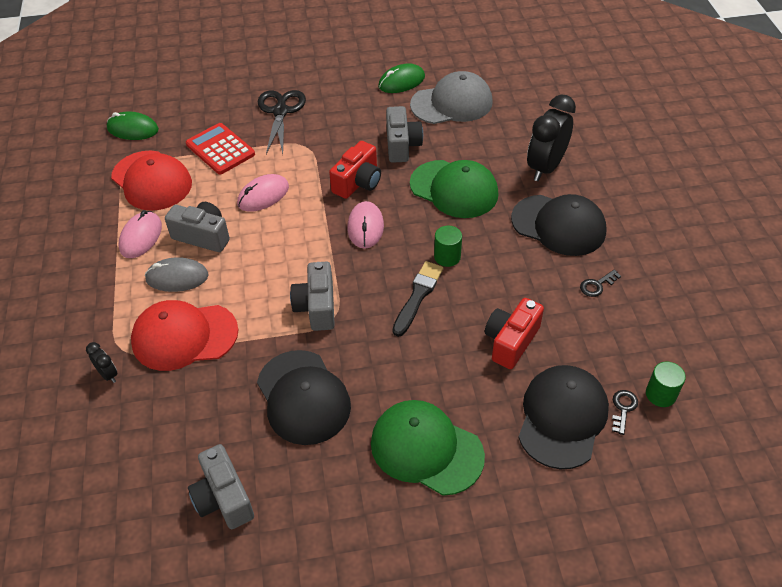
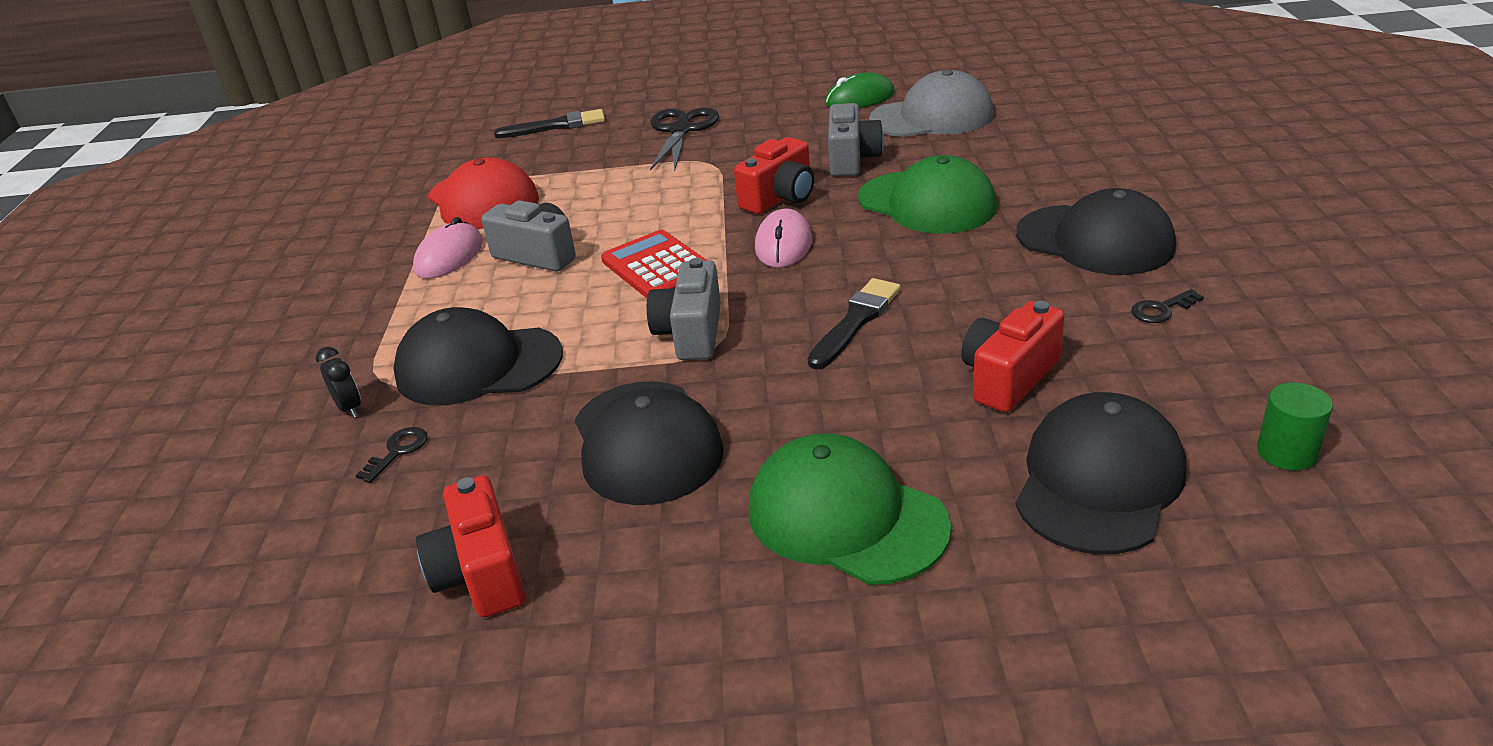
camera: 10 degrees right, 15 degrees down
green mouse [107,111,159,140] -> none
red cap [131,300,238,371] -> black cap [393,307,563,405]
grey mouse [145,257,209,292] -> none
red calculator [186,123,255,174] -> red calculator moved to [601,230,706,298]
grey camera [188,444,254,529] -> red camera [416,475,525,617]
pink mouse [237,174,289,212] -> none
green cylinder [434,226,462,267] -> none
black clock [527,94,576,181] -> none
black key [612,390,638,435] -> black key moved to [355,427,428,483]
none -> black brush [494,109,605,138]

